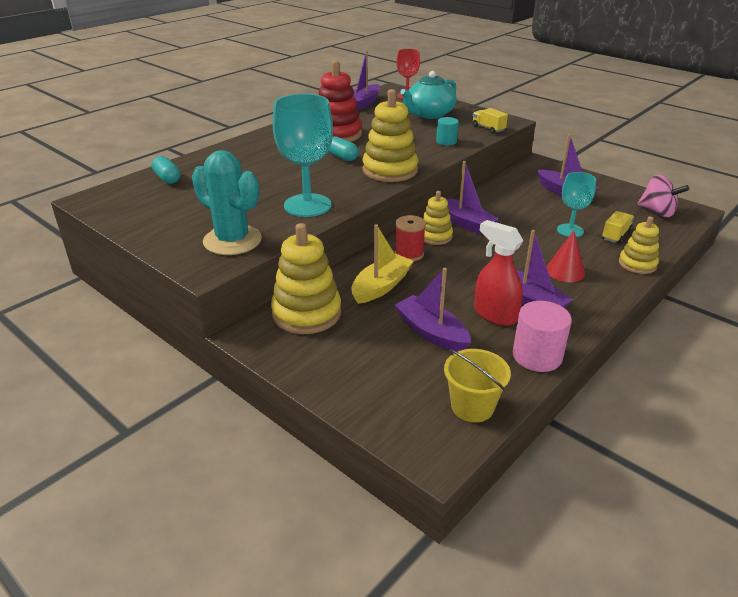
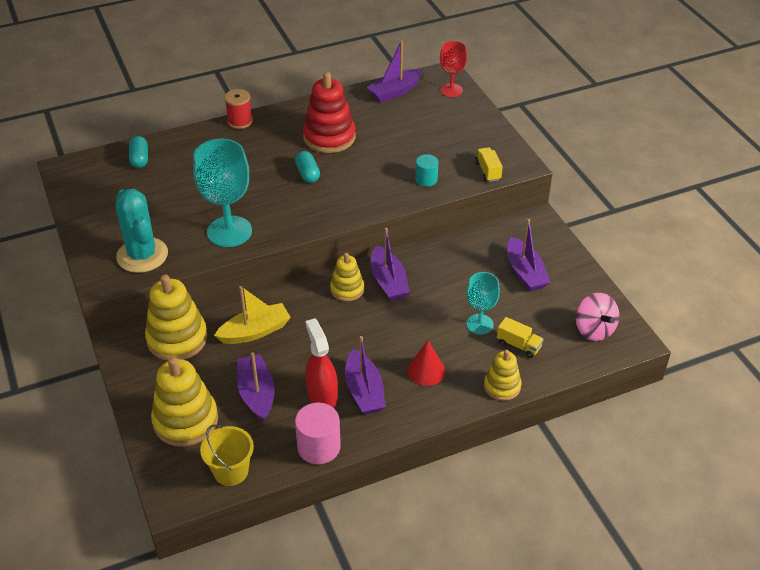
camera: 25 degrees right, 10 degrees up
yellow stacking toy [362,89,418,182] -> yellow stacking toy moved to [151,357,218,447]
red spool [395,215,426,261] -> red spool moved to [225,89,253,129]
turquoise teapot [400,71,457,119] -> none
yellow truck [602,211,634,244] -> yellow truck turned 60 degrees clockwise [497,317,544,358]

